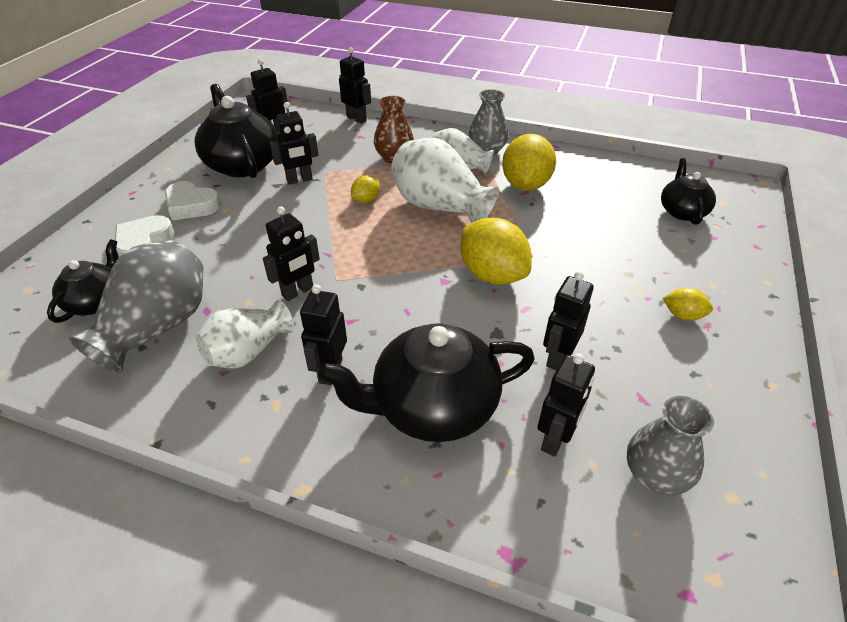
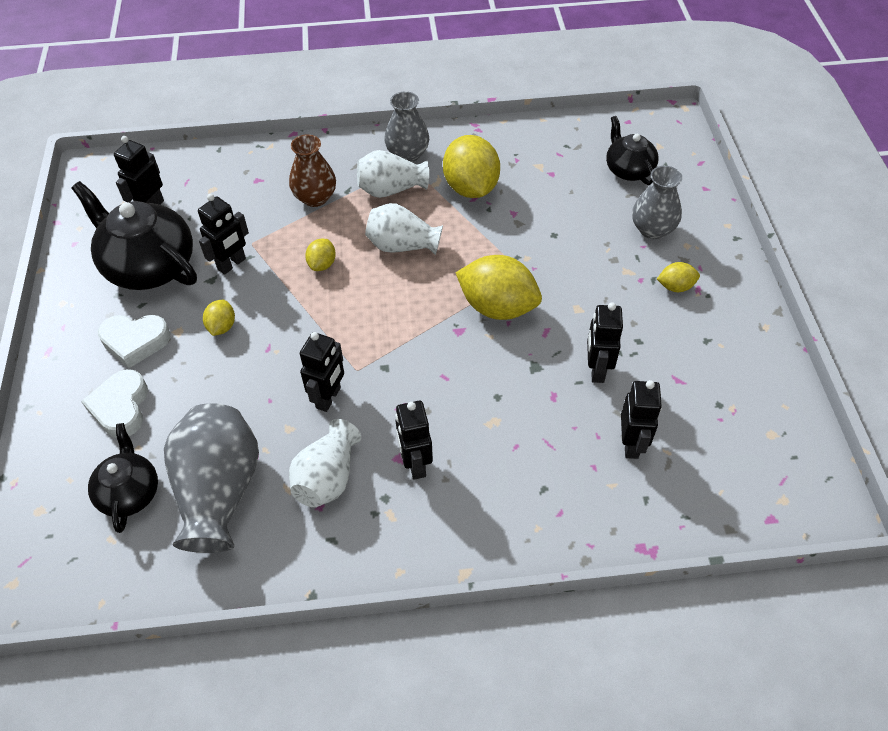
camera: 25 degrees left, 10 degrees up
black teapot [318,323,535,442] -> none
black robot [339,47,371,124] -> none
white vase [391,138,499,223] -> white vase [365,203,443,255], size x0.65
grey vase [627,396,714,495] -> grey vase moved to [632,166,683,239]
none -> yellow lemon [203,300,235,336]

